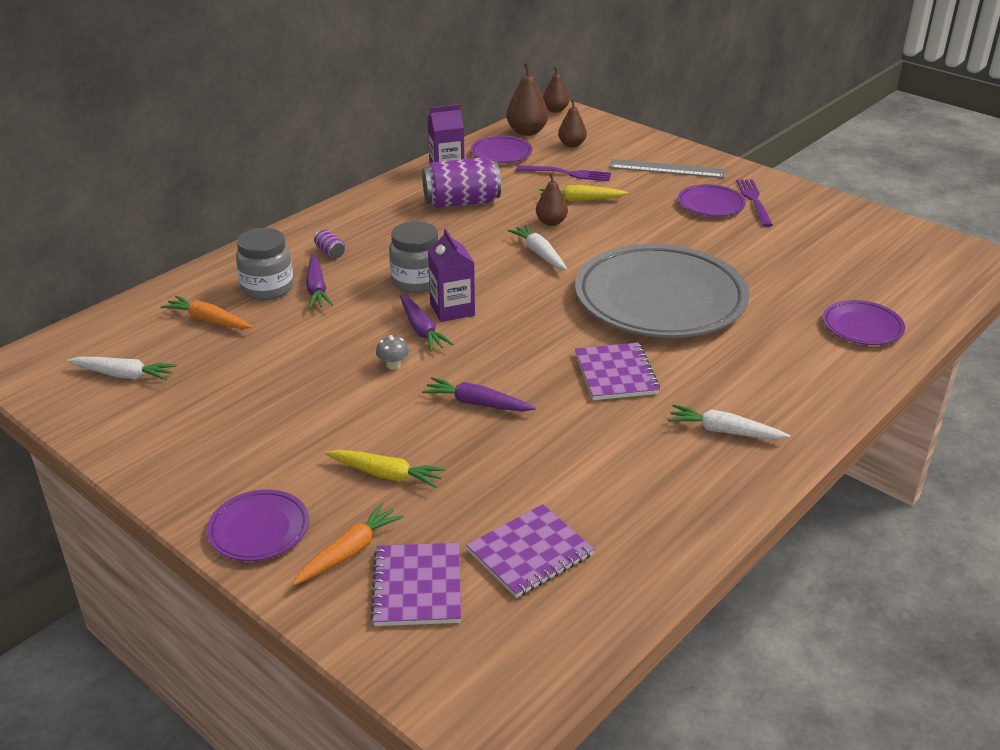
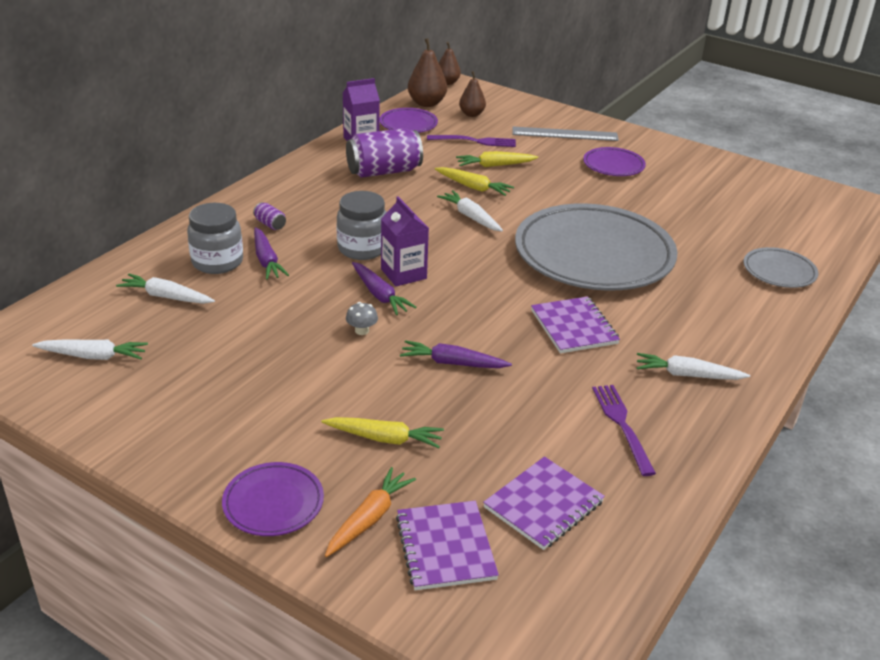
camera: 10 degrees left, 0 degrees up
orange carrot [161,295,253,329] -> white carrot [116,274,215,304]
brown pear [536,173,568,226] -> yellow carrot [435,167,514,196]
purple fork [736,179,773,227] -> purple fork moved to [592,385,656,476]
purple plate [823,300,905,345] -> grey plate [743,247,818,288]

